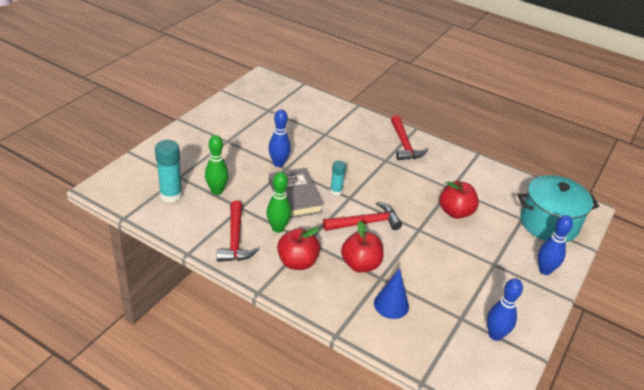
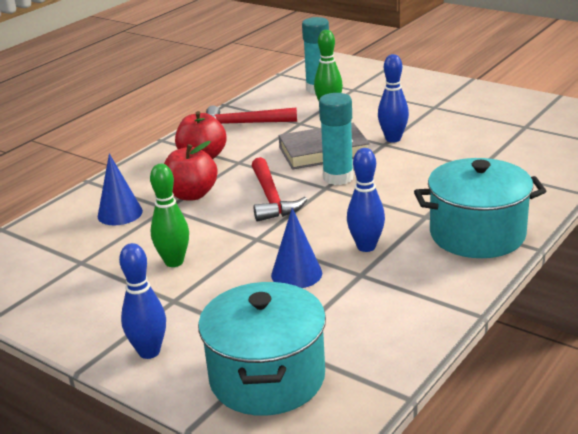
camera: 100 degrees right, 10 degrees down
green bowling pin [266,172,291,233] -> green bowling pin moved to [150,164,189,267]
turquoise glue stick [330,161,346,196] -> turquoise glue stick [319,93,354,185], size x1.71
red hammer [391,115,428,160] -> turquoise pot [414,158,546,258]
red apple [440,181,479,219] -> blue cone [271,208,322,288]
blue bowling pin [487,278,523,341] -> blue bowling pin moved to [347,148,385,252]

